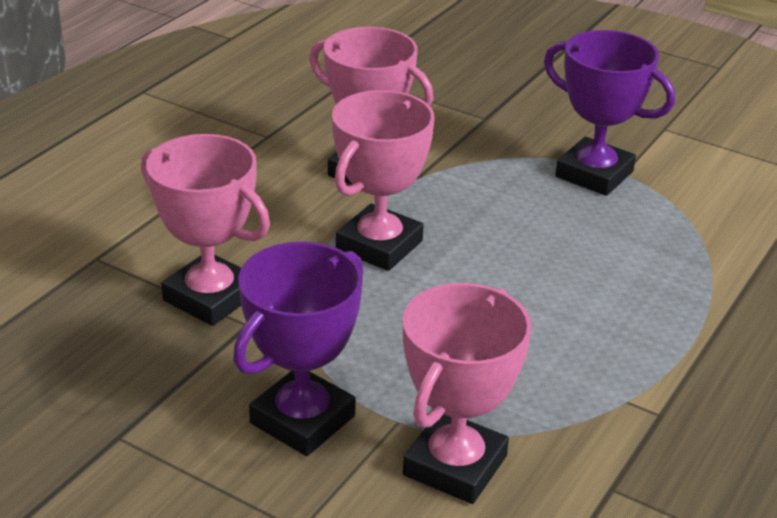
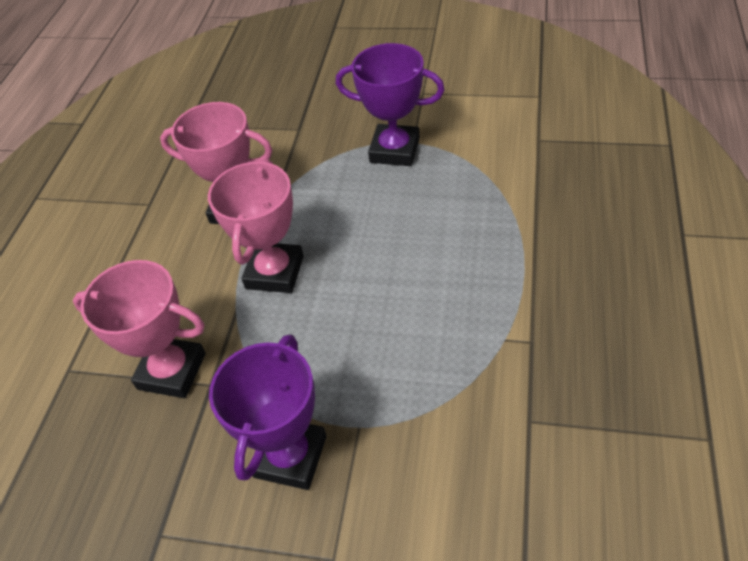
camera: 15 degrees left, 15 degrees up
pink trophy [402,283,532,504] -> none

